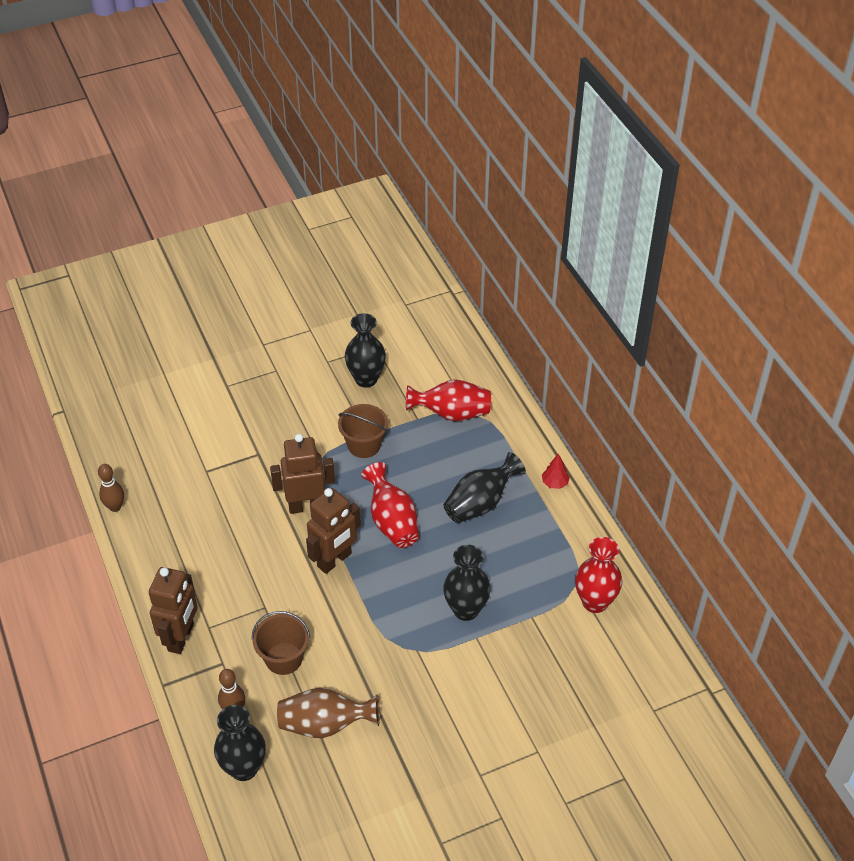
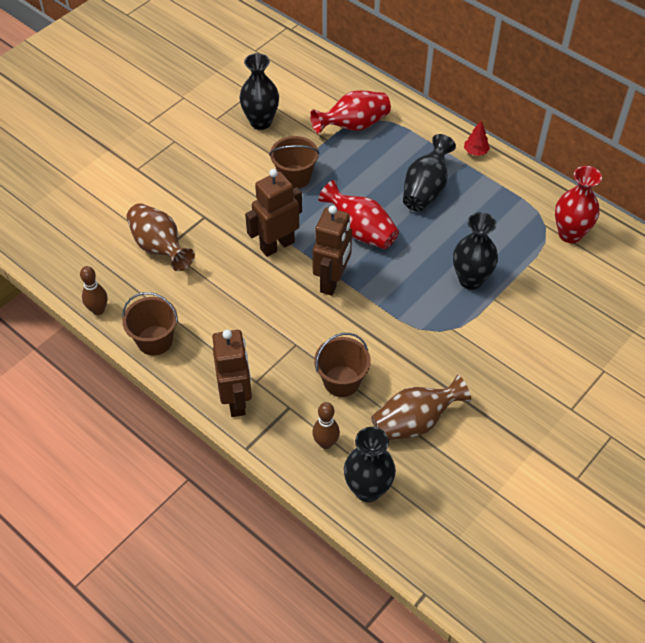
camera: 25 degrees left, 5 degrees up
none -> brown bucket [122,292,178,355]
none -> brown vase [126,203,195,271]

